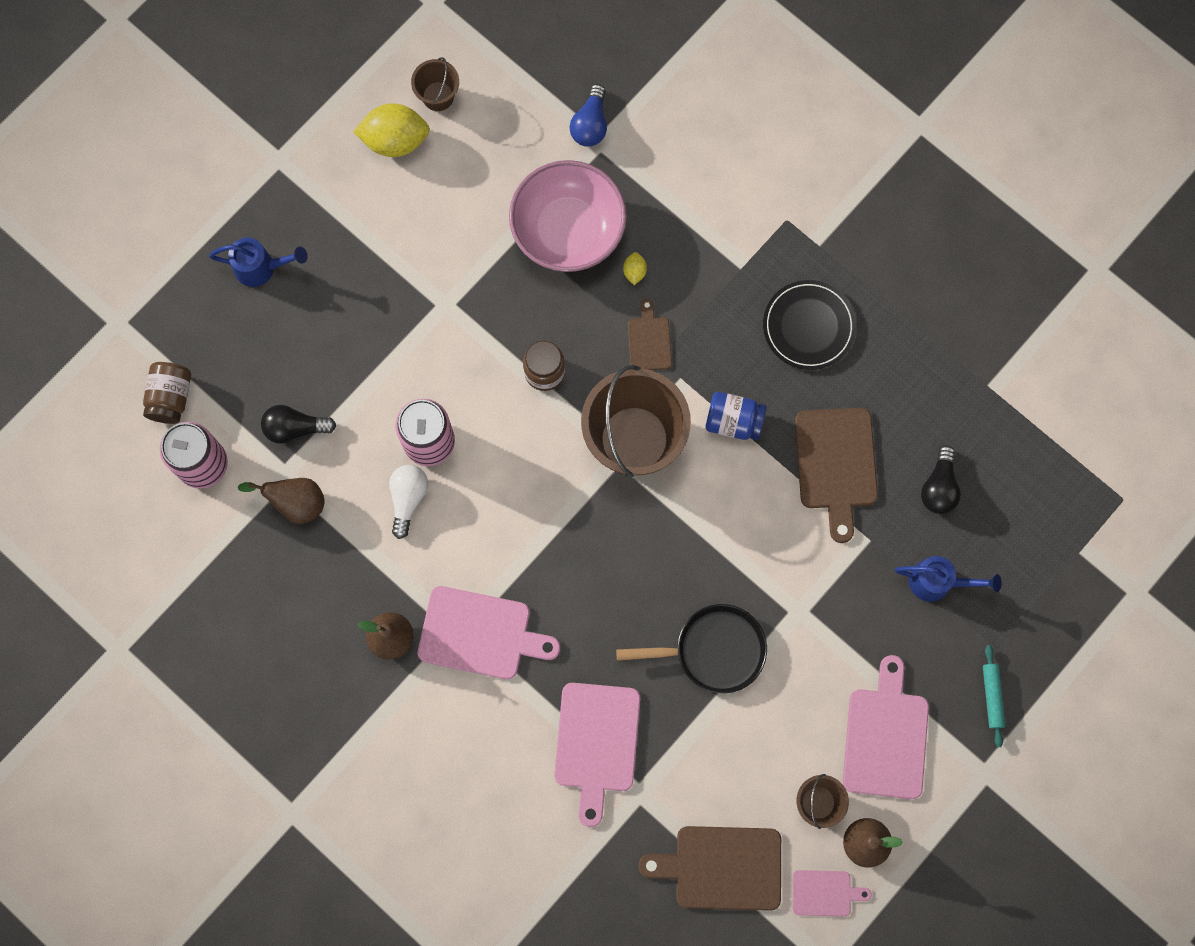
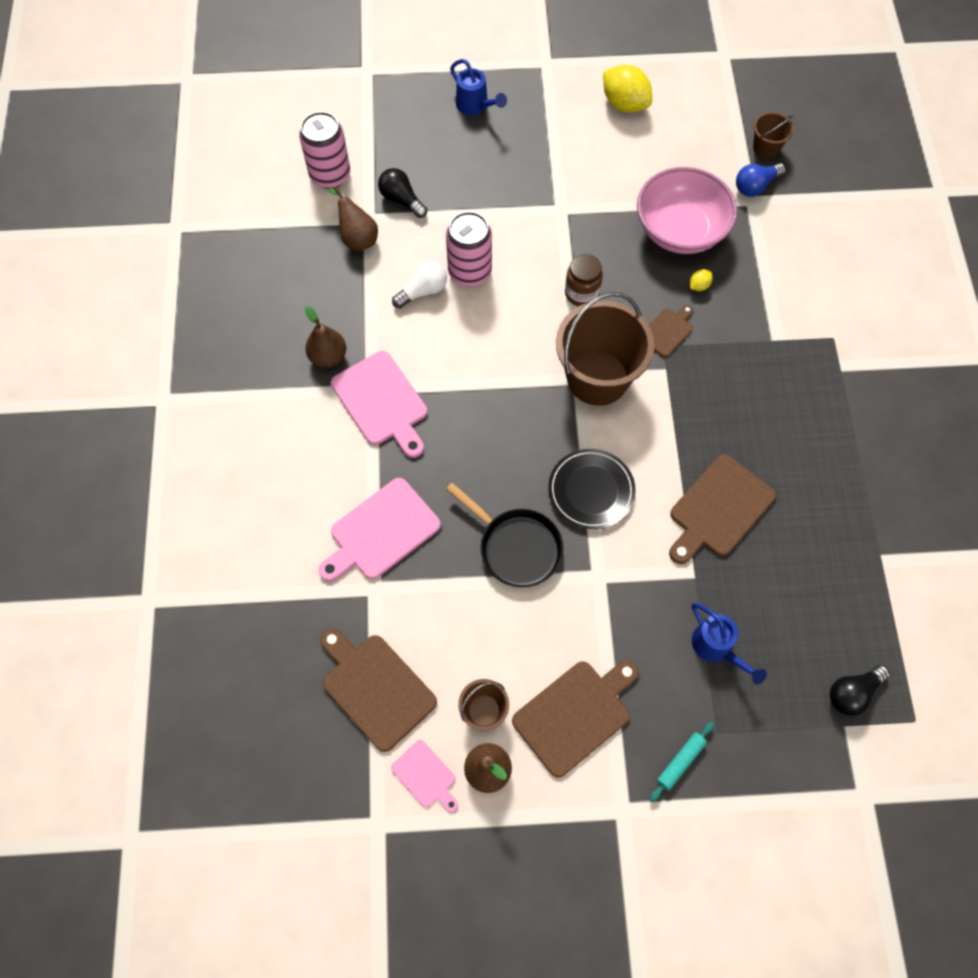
camera: 45 degrees right, 10 degrees down
brown jar [143,362,191,424] -> none
brown bucket [411,57,459,111] -> brown bucket moved to [753,112,794,159]
blue jar [706,392,767,440] -> none
black plate [763,280,856,370] -> black plate moved to [548,449,636,530]
pink cutting board [843,655,929,799] -> brown cutting board [512,660,639,778]
black light bulb [921,445,961,514] -> black light bulb moved to [830,665,890,716]

